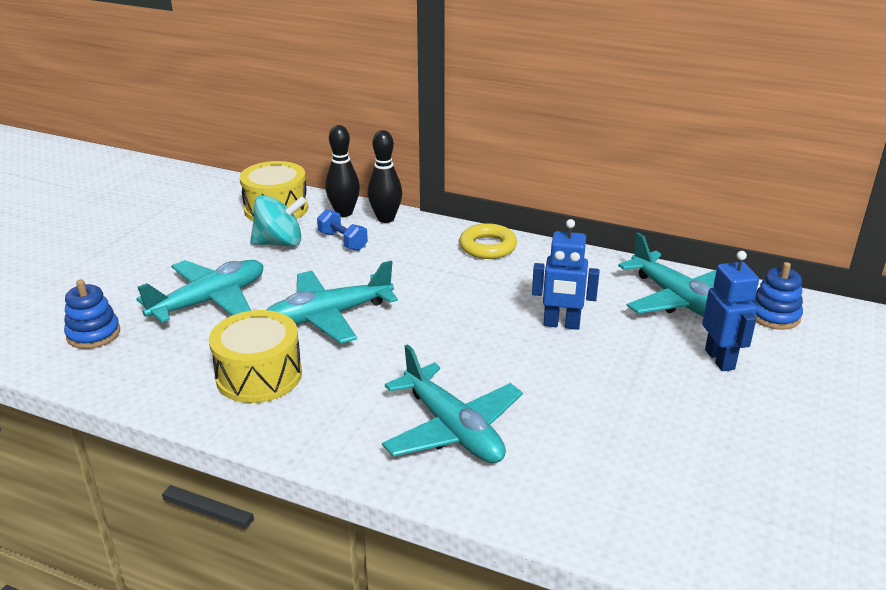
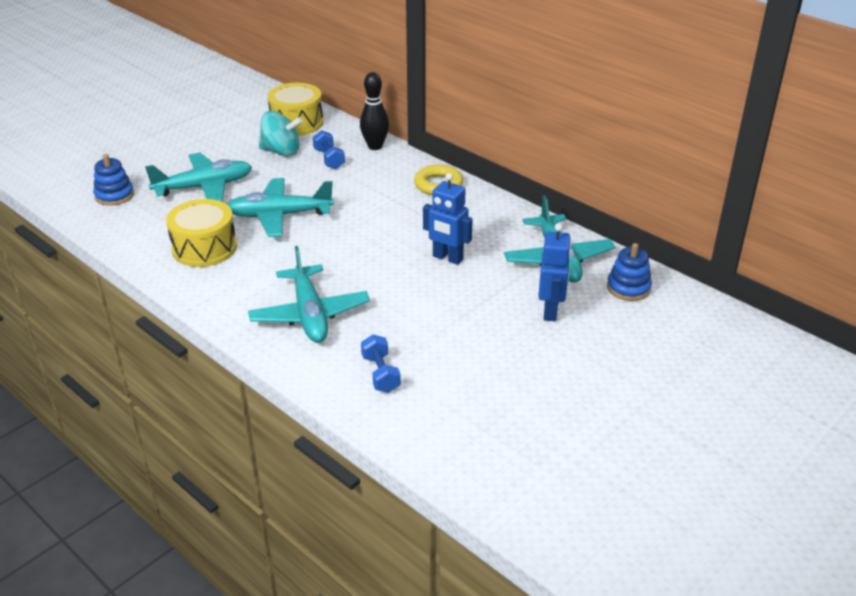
camera: 20 degrees right, 5 degrees up
black bowling pin [325,125,360,217] -> none
none -> blue dumbbell [361,334,401,393]

